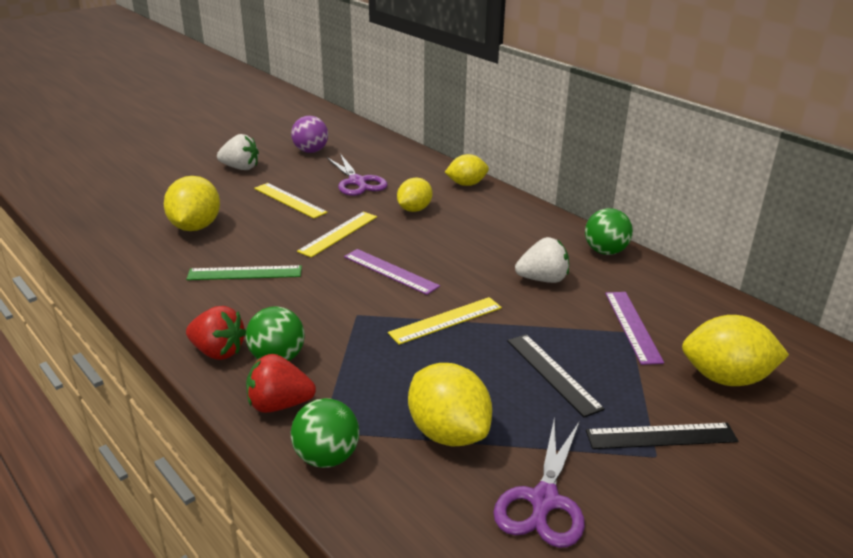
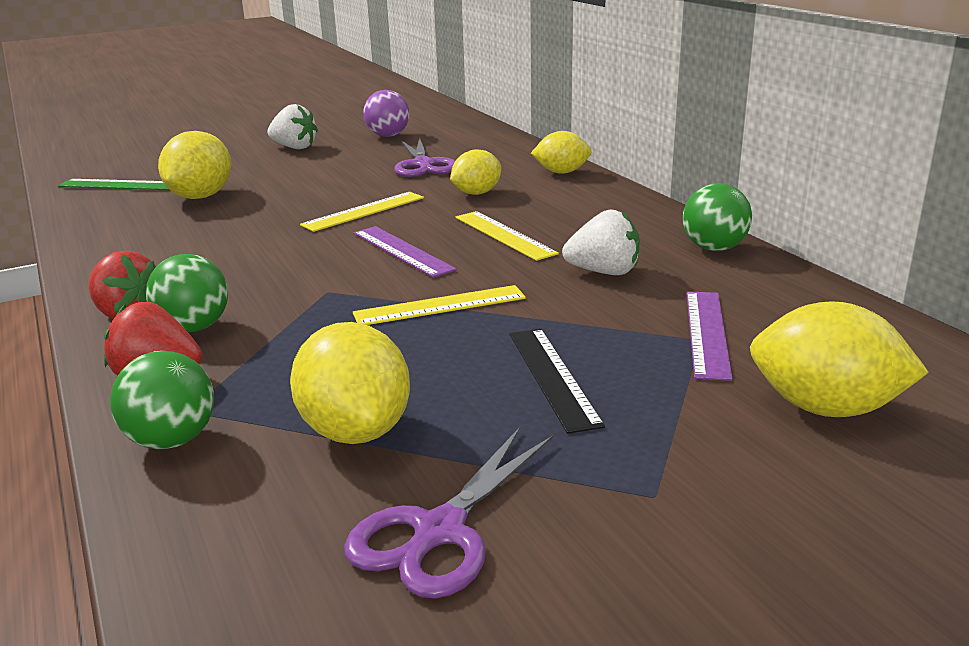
camera: 15 degrees right, 5 degrees down
green ruler [186,265,302,280] -> green ruler moved to [58,179,169,190]
yellow ruler [254,183,328,218] -> yellow ruler moved to [456,211,559,261]
black ruler [586,423,738,449] -> none

